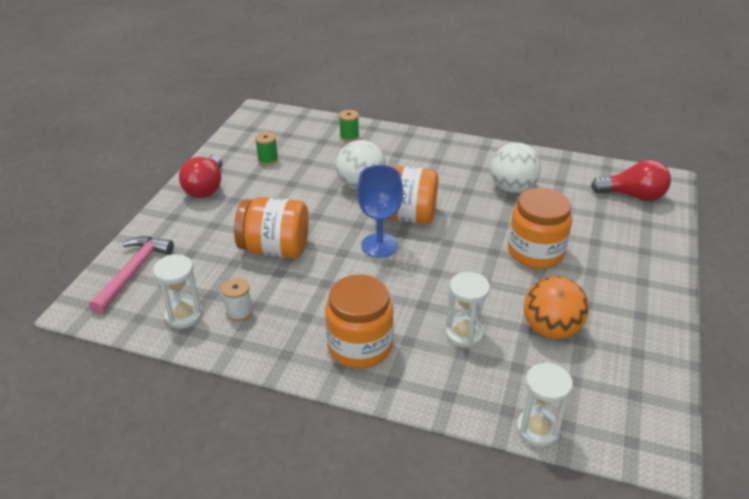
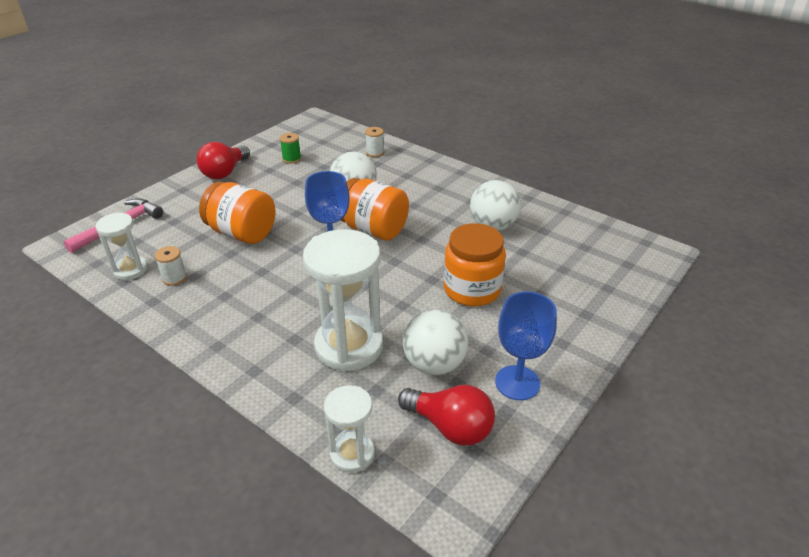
camera: 20 degrees right, 0 degrees up
orange jar [325,275,394,368] -> none
green spool [339,110,359,142] -> white spool [365,127,384,157]
white hourglass [445,272,490,348] -> white hourglass [303,229,383,372], size x1.80
orange ball [524,276,589,339] -> white ball [403,309,468,375]
red light bulb [591,160,671,201] -> red light bulb moved to [398,385,495,446]
none -> blue goblet [495,291,557,400]

